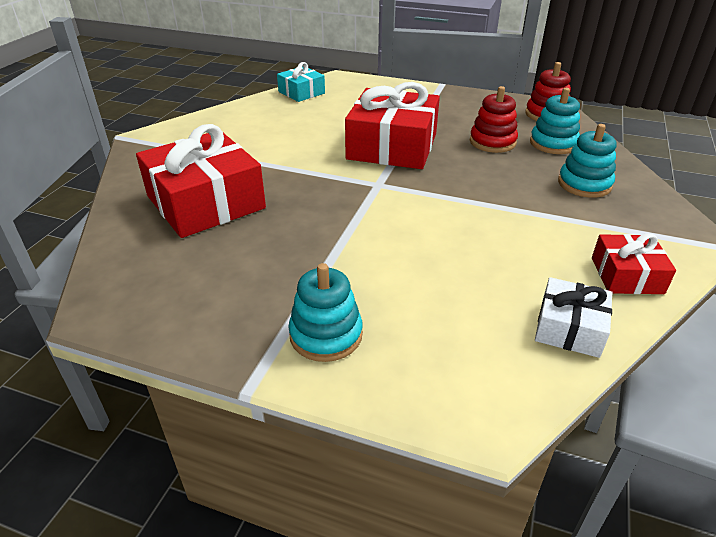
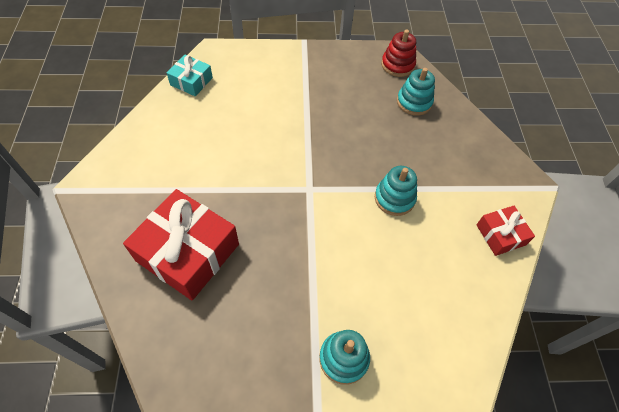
camera: 25 degrees left, 20 degrees up
red gift [345,82,440,169] -> none
red stacking toy [470,86,518,153] -> none
white gift [535,277,612,358] -> none
turquoise stacking toy [558,124,617,198] -> turquoise stacking toy moved to [375,166,417,216]

